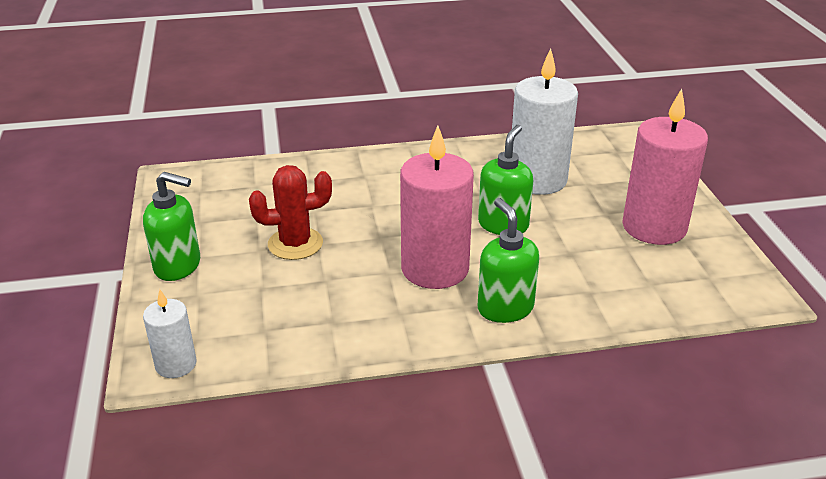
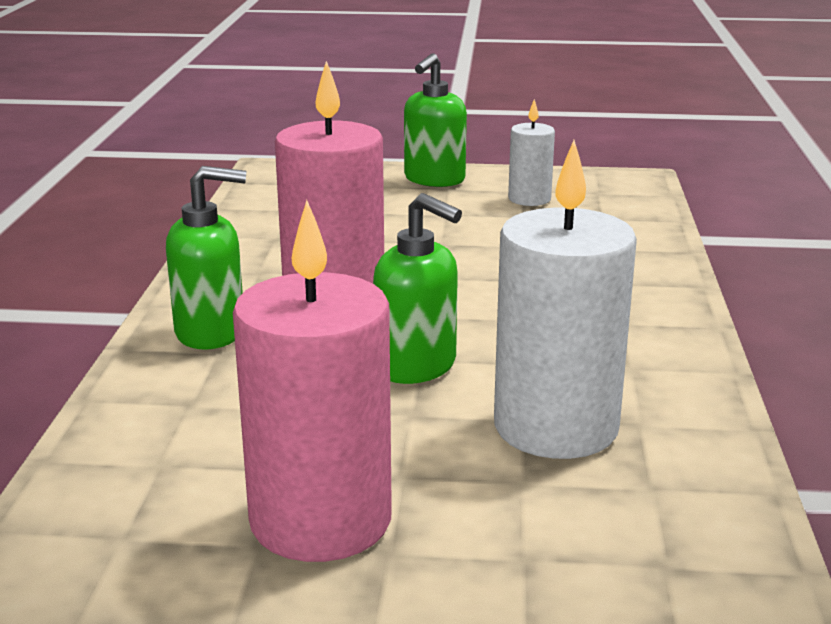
camera: 105 degrees right, 10 degrees down
white candle [143,289,197,378] -> white candle moved to [508,99,555,206]
red cactus [249,165,332,260] -> none

